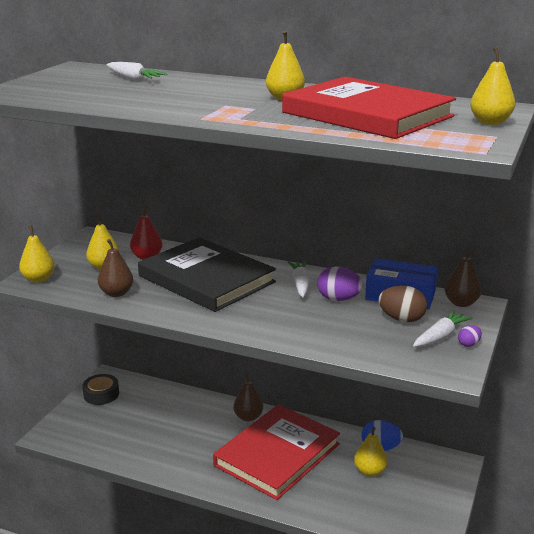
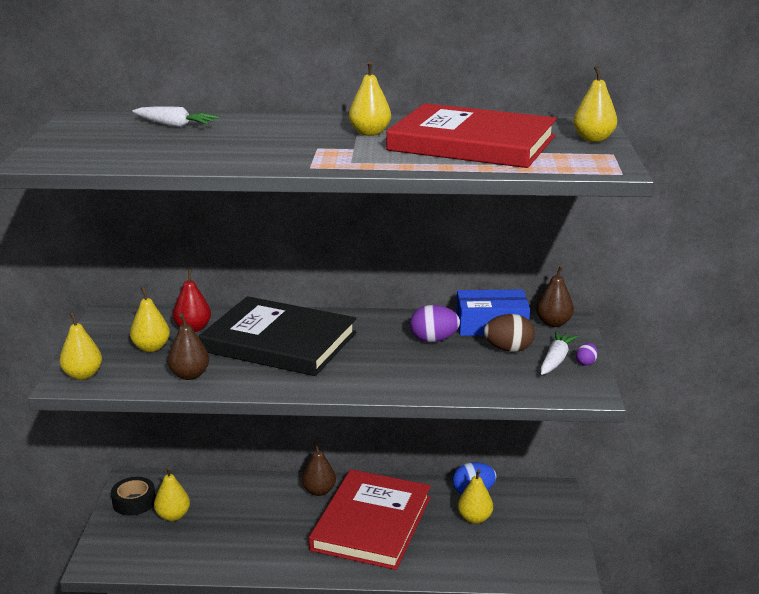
camera: 20 degrees left, 0 degrees up
white carrot [288,261,310,297] -> none
none -> yellow pear [154,467,190,521]

